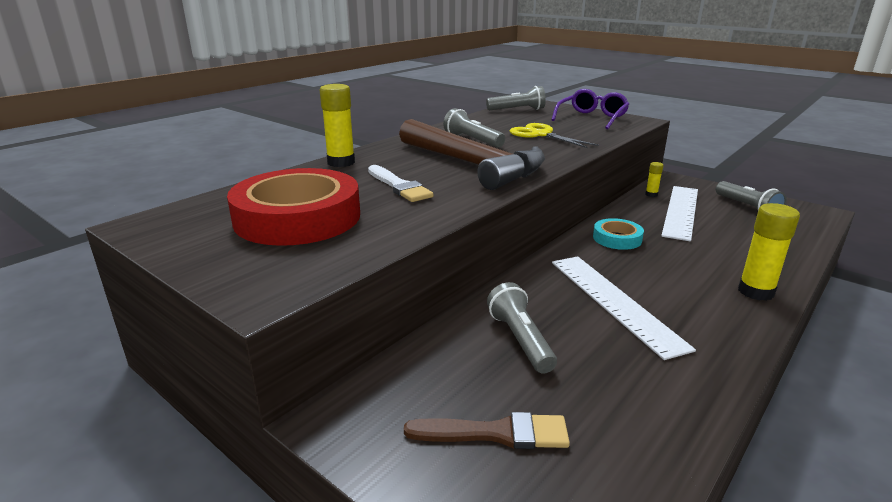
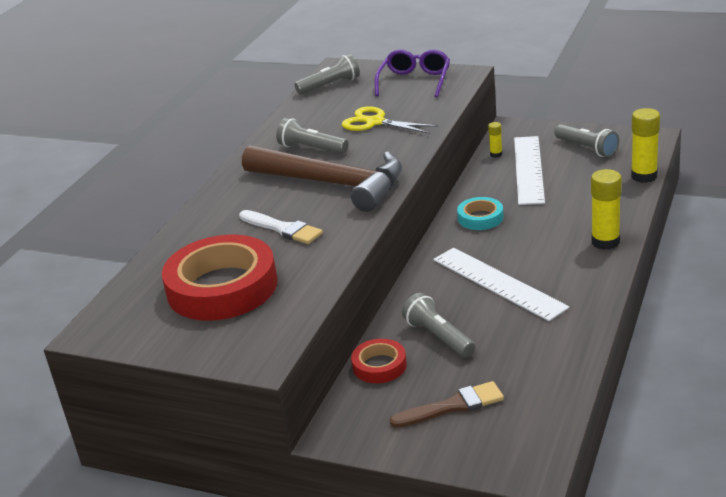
camera: 15 degrees left, 5 degrees up
yellow glue stick [320,84,355,167] -> yellow glue stick moved to [631,108,660,183]
none -> red tape [351,339,407,383]

